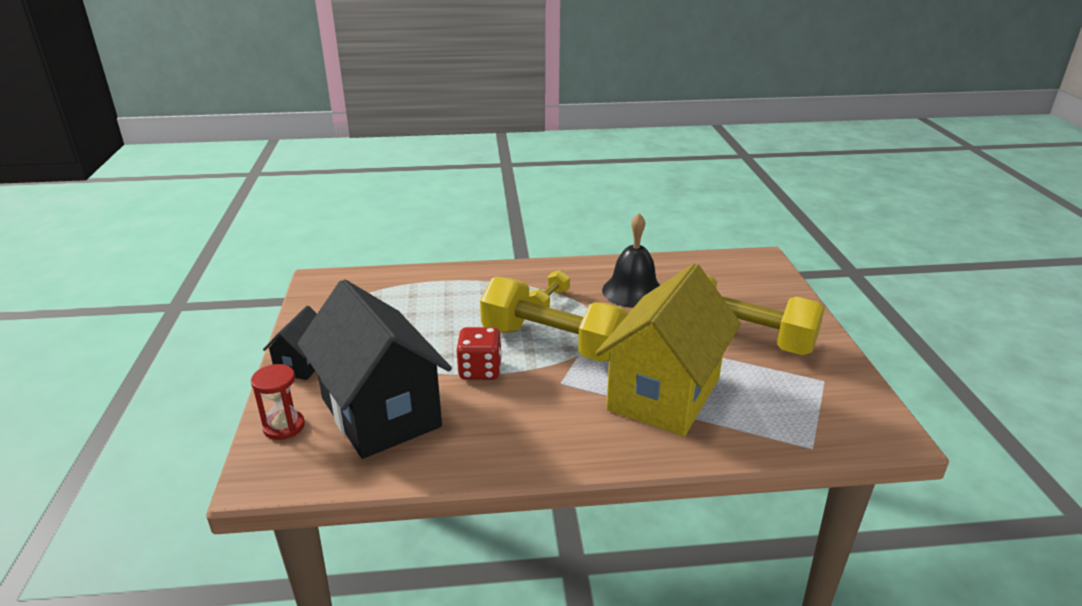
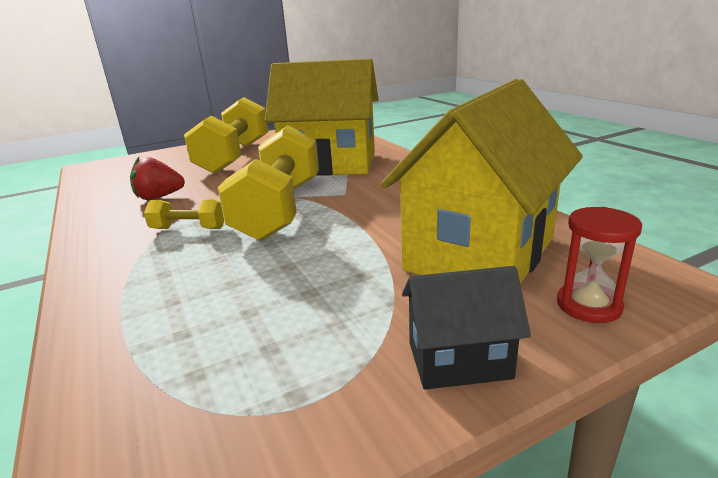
camera: 110 degrees left, 5 degrees down
black house [297,279,452,459] -> yellow house [381,79,583,284]
red dice [456,327,502,380] -> none
black bell [602,213,660,308] -> red strawberry [130,157,185,200]

